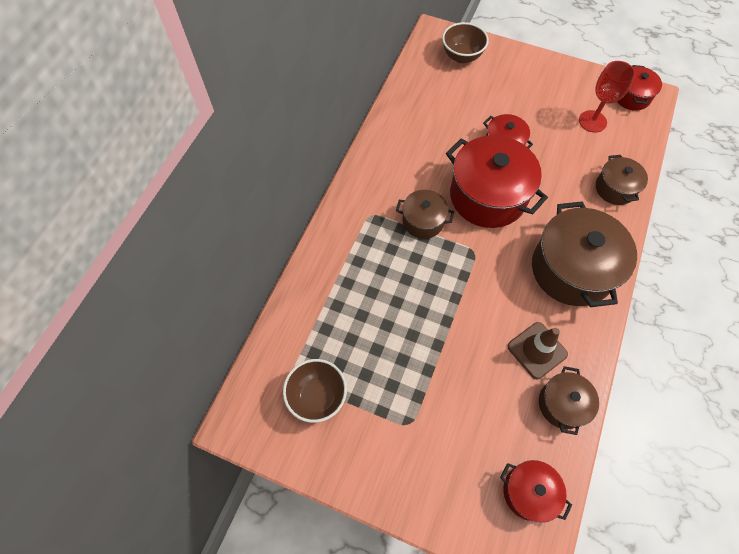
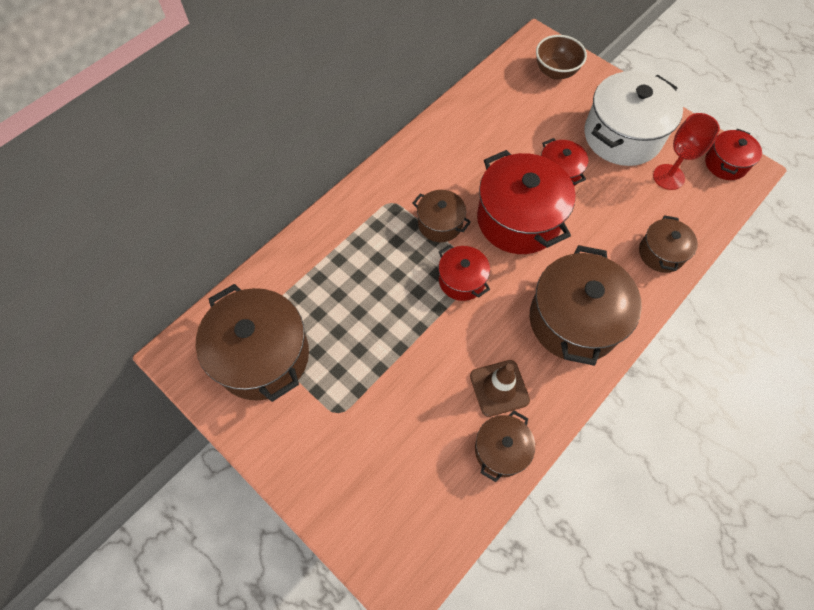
camera: 20 degrees right, 0 degrees up
brown bowl [283,359,347,423] -> brown pot [196,284,309,402]
red pot [500,460,572,523] -> red pot moved to [438,245,490,301]
none -> white pot [584,71,683,166]

